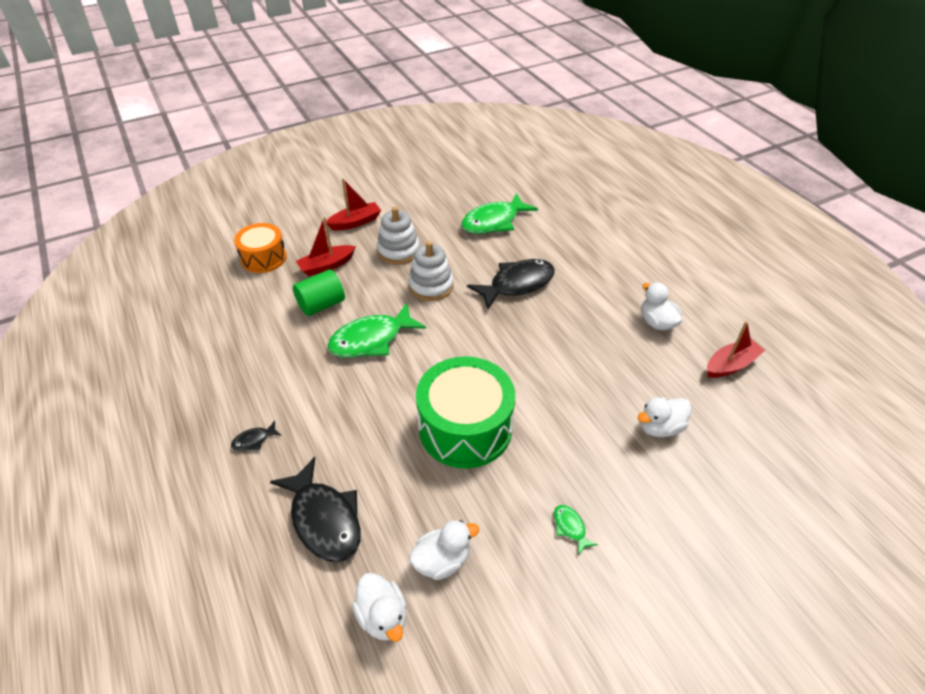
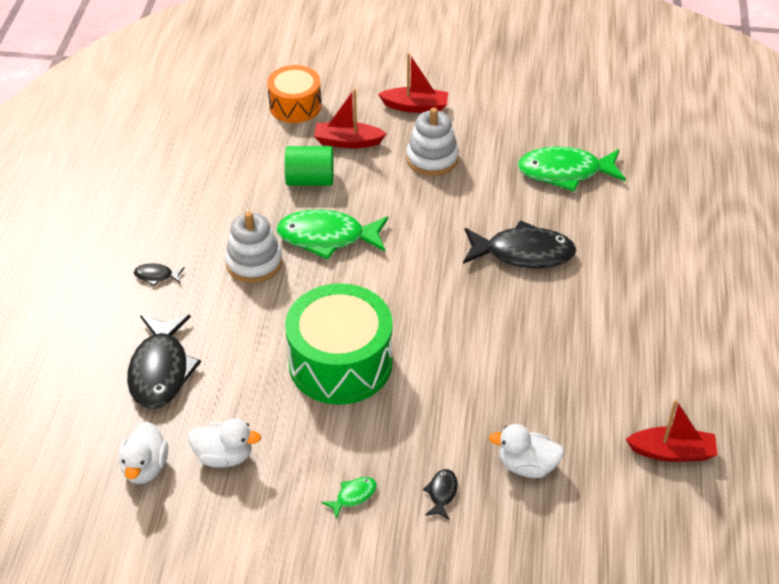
camera: 35 degrees right, 0 degrees up
white stacking toy [408,241,454,301] -> white stacking toy moved to [225,211,282,283]
green fish [554,505,598,555] -> green fish turned 45 degrees clockwise [322,477,377,519]
white duck [641,283,682,330] -> none
none -> black fish [423,469,458,519]

